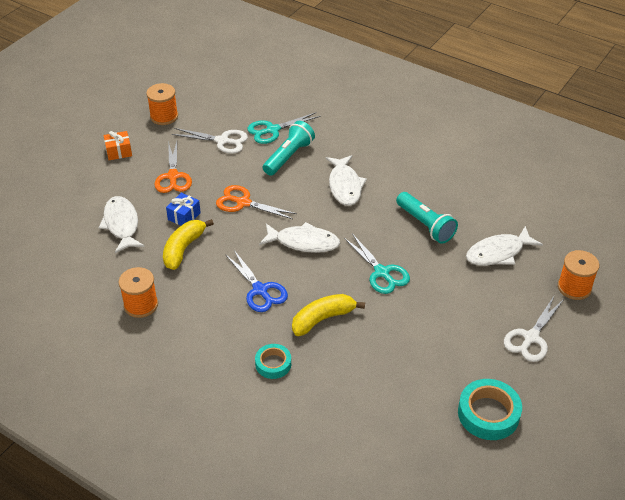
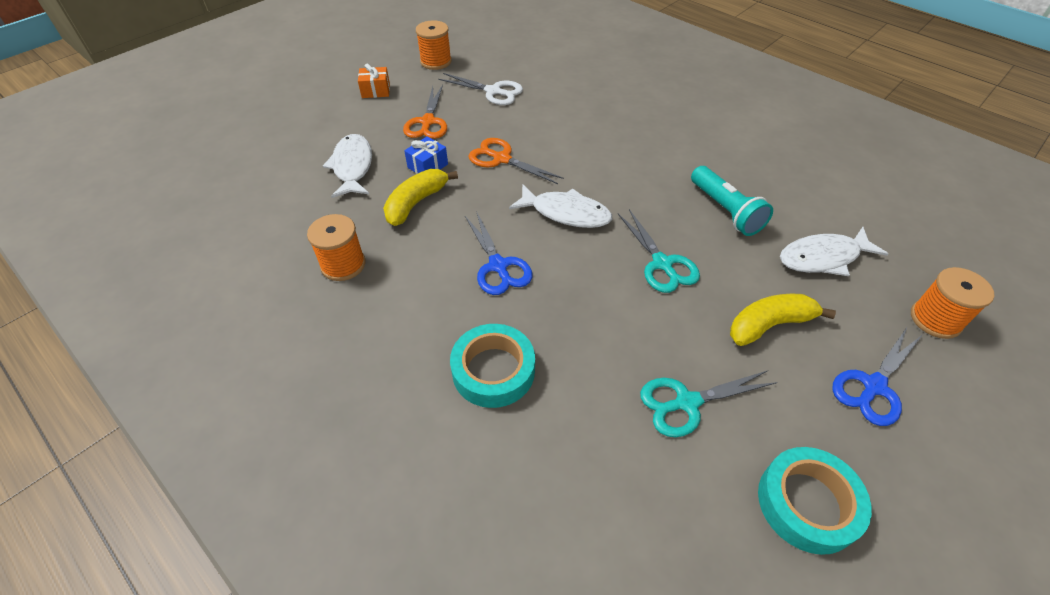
camera: 10 degrees right, 5 degrees up
turquoise scissors [247,112,321,144] -> turquoise scissors moved to [640,371,778,438]
turquoise tape [255,344,291,379] -> turquoise tape [450,324,535,408], size x1.63
turquoise flashlight [263,121,315,176] -> none
yellow banana [292,294,365,336] -> yellow banana moved to [730,294,836,346]
white fish [326,155,367,206] -> none
white scissors [504,296,564,362] -> blue scissors [832,326,923,426]

